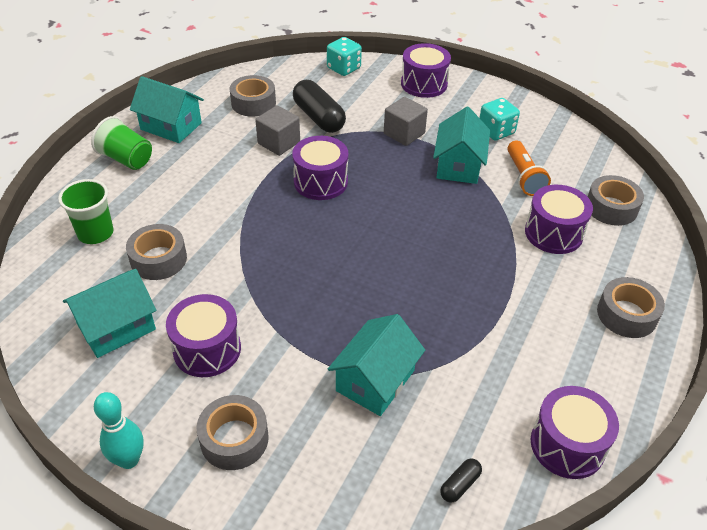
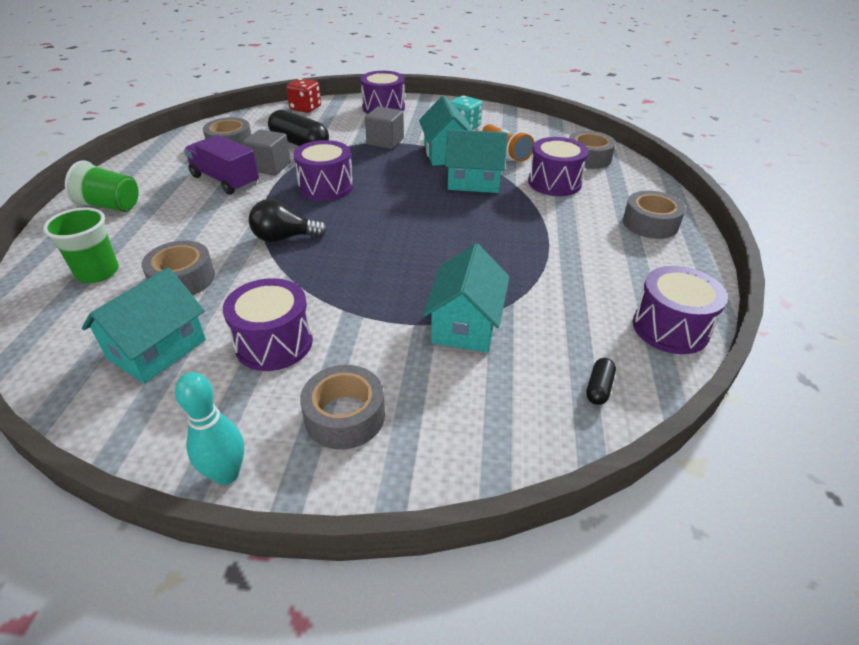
camera: 20 degrees left, 5 degrees down
turquoise house [130,76,204,143] -> turquoise house moved to [445,129,508,193]
turquoise dice [327,37,362,76] -> red dice [286,78,321,113]
none -> purple truck [184,135,259,195]
none -> black light bulb [249,199,327,242]

